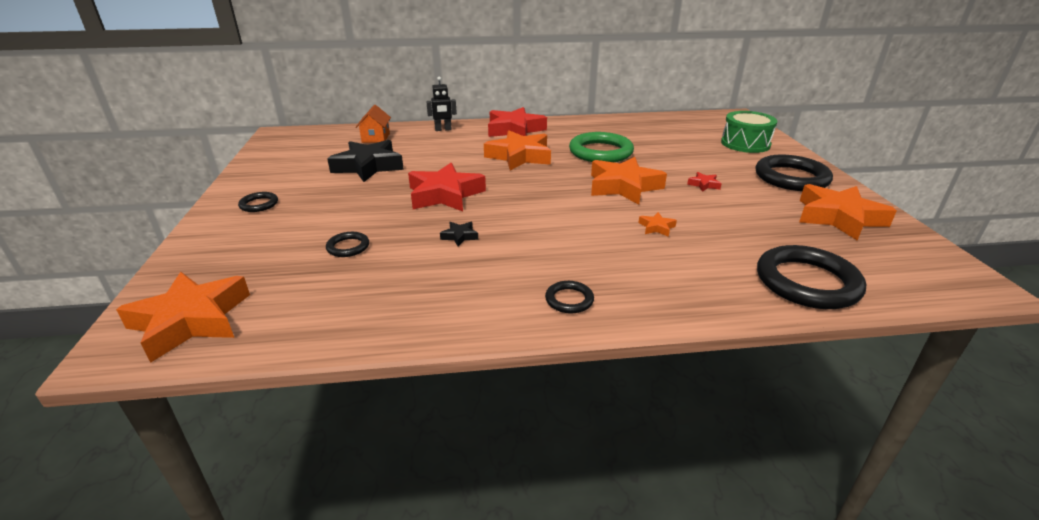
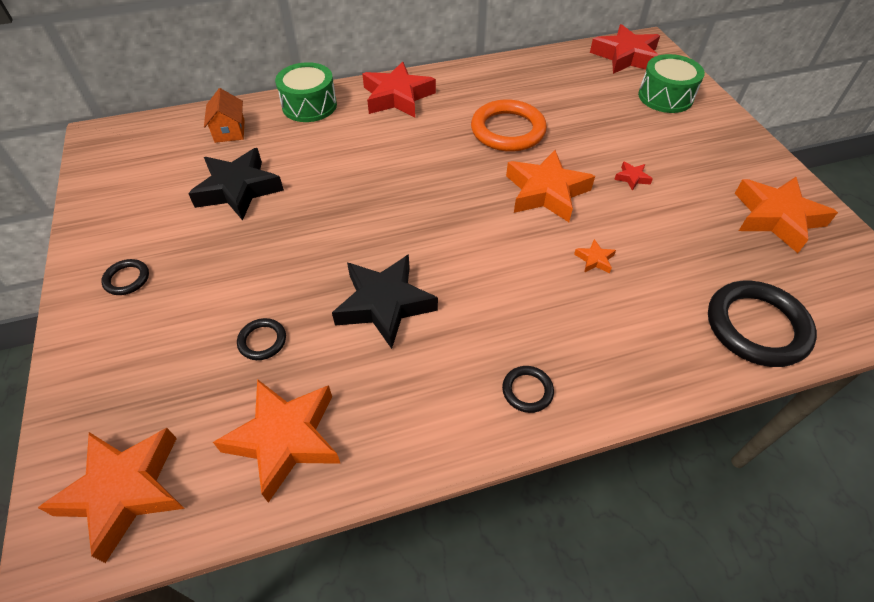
camera: 10 degrees left, 20 degrees up
red star [408,163,486,211] -> red star moved to [590,24,660,74]
black robot [426,77,457,131] -> green drum [275,62,337,122]
black star [440,222,478,247] -> black star [332,254,438,349], size x2.39
orange star [484,130,551,170] -> orange star moved to [213,379,341,503]
green ring [569,132,634,162] -> orange ring [471,99,547,152]
black ring [756,154,833,191] -> none

